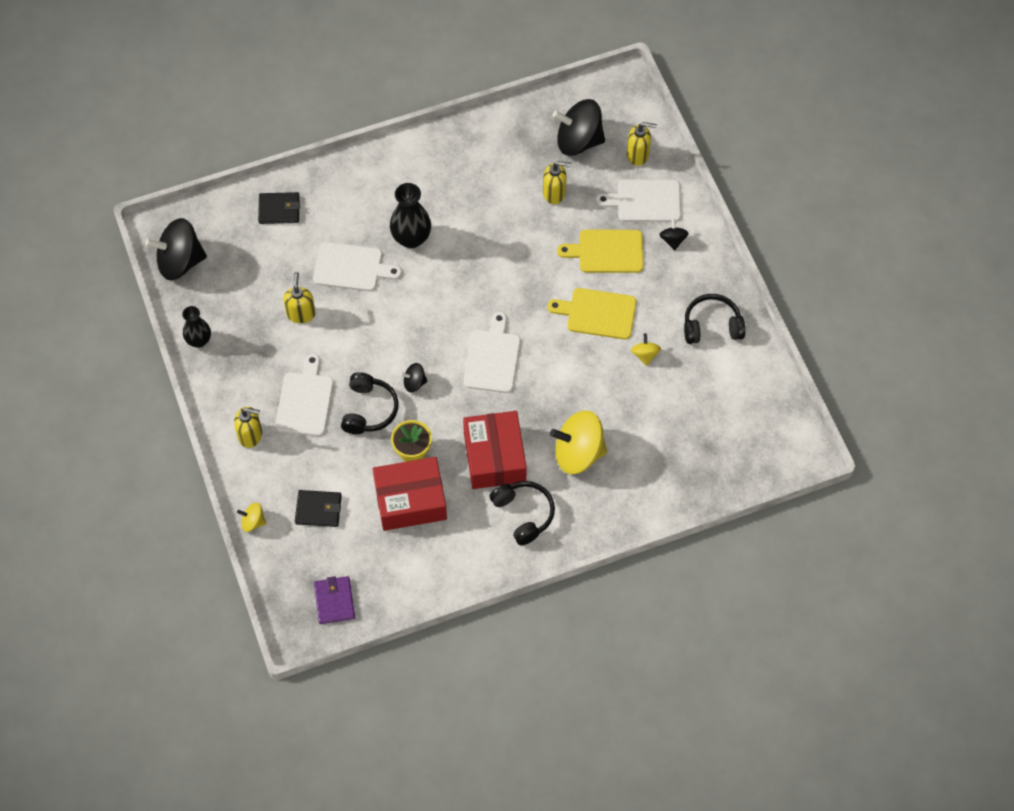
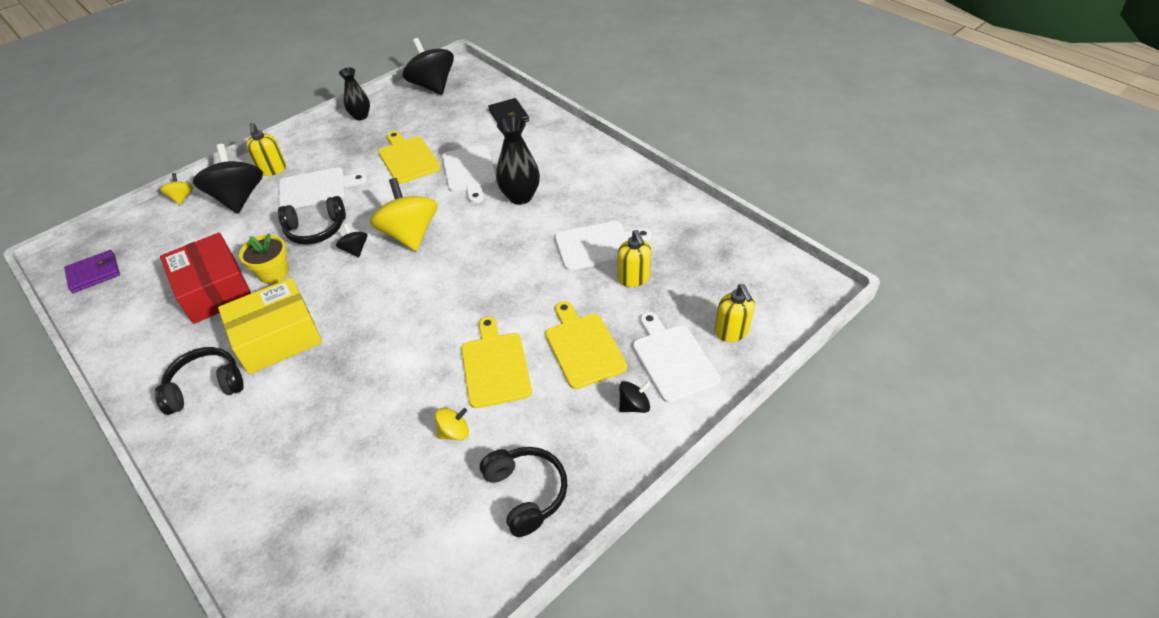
camera: 70 degrees right, 15 degrees down
yellow soap dispenser [283,272,315,323] -> yellow cutting board [378,131,441,184]
black wallet [295,490,342,527] -> none
red box [463,411,527,489] -> yellow box [218,278,322,374]
white cutting board [464,312,521,393] -> white cutting board moved to [555,221,652,271]
black headphones [490,481,555,546] -> black headphones turned 150 degrees counterclockwise [155,347,244,415]
yellow spinning top [550,410,607,474] -> yellow spinning top moved to [370,178,438,251]
black spinning top [553,99,605,156] -> black spinning top moved to [193,144,263,214]

